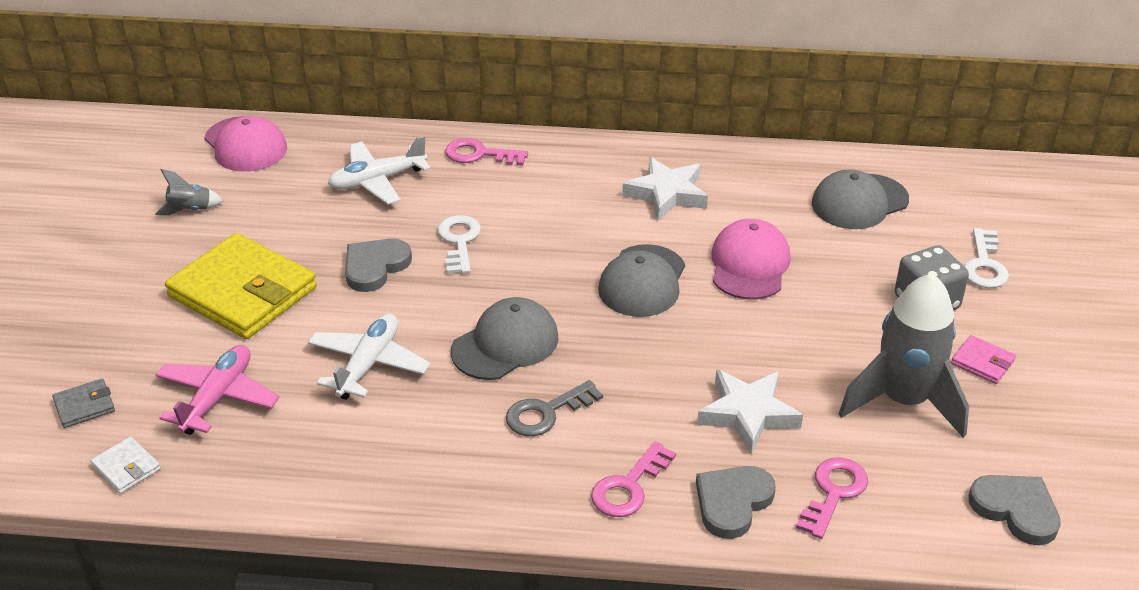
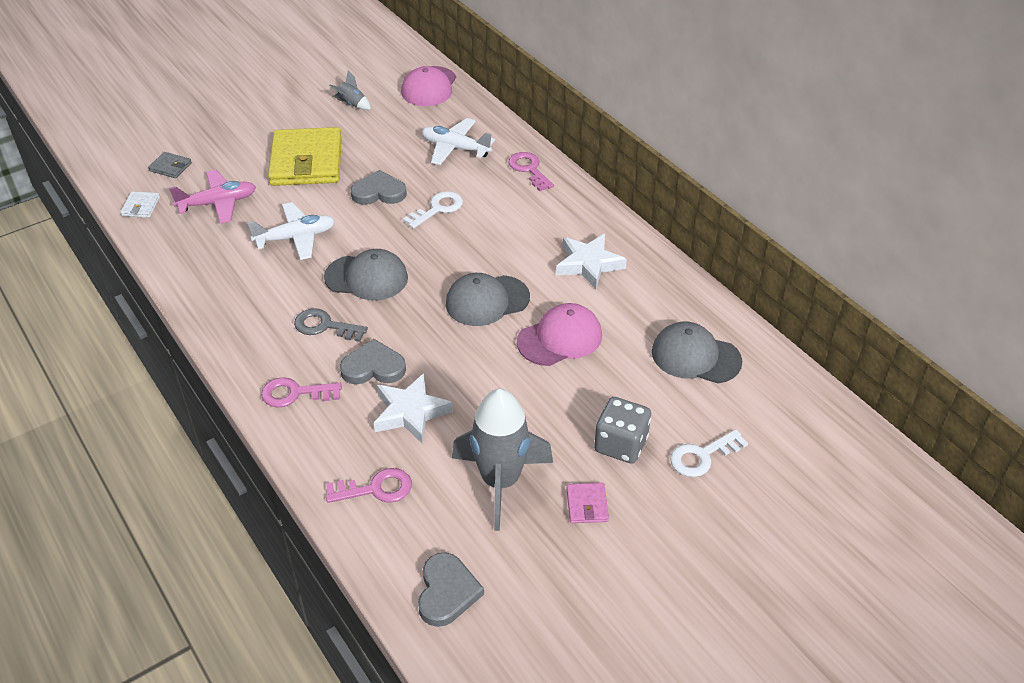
camera: 50 degrees right, 5 degrees up
grey heart [696,466,776,539] -> grey heart moved to [340,339,406,384]

